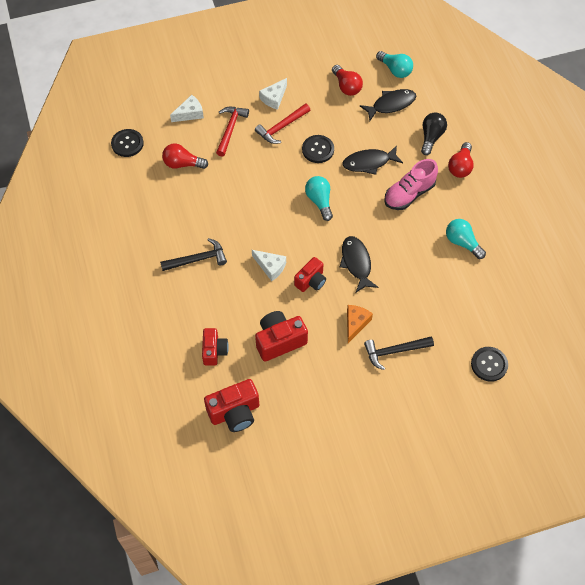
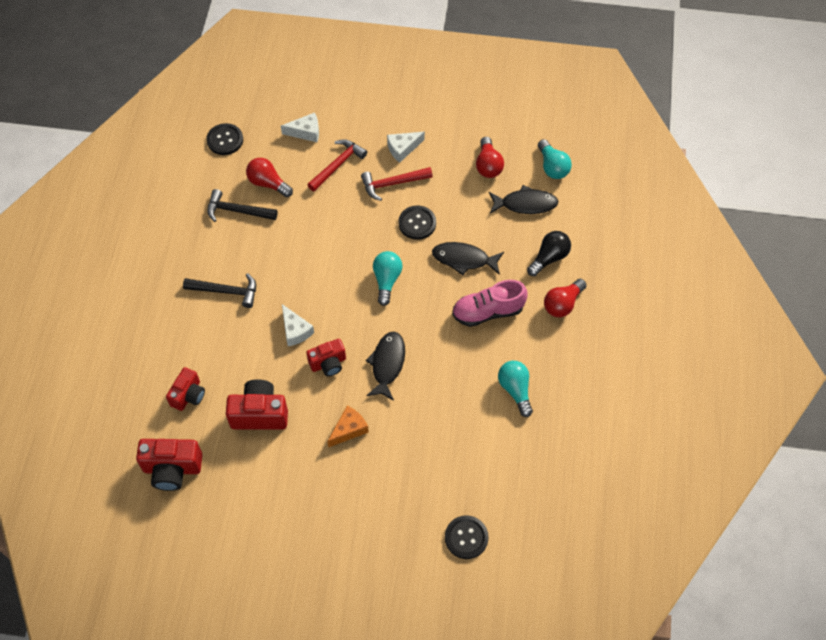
camera: 25 degrees right, 0 degrees up
black hammer [364,336,434,370] -> black hammer moved to [207,189,278,222]

